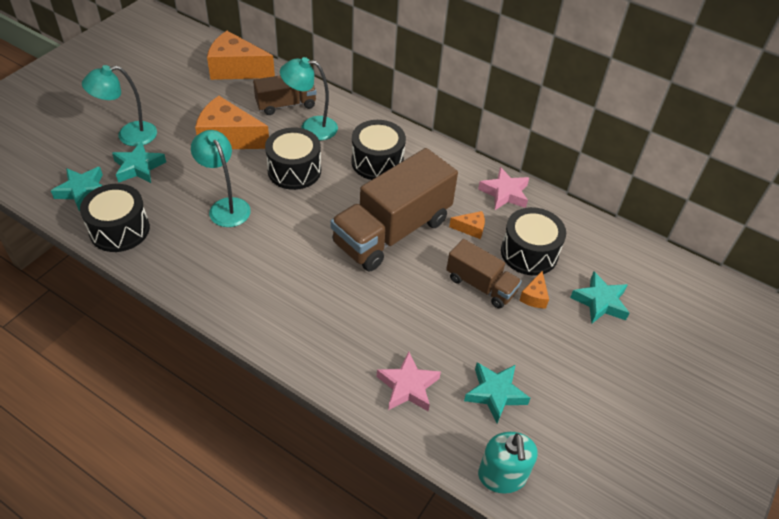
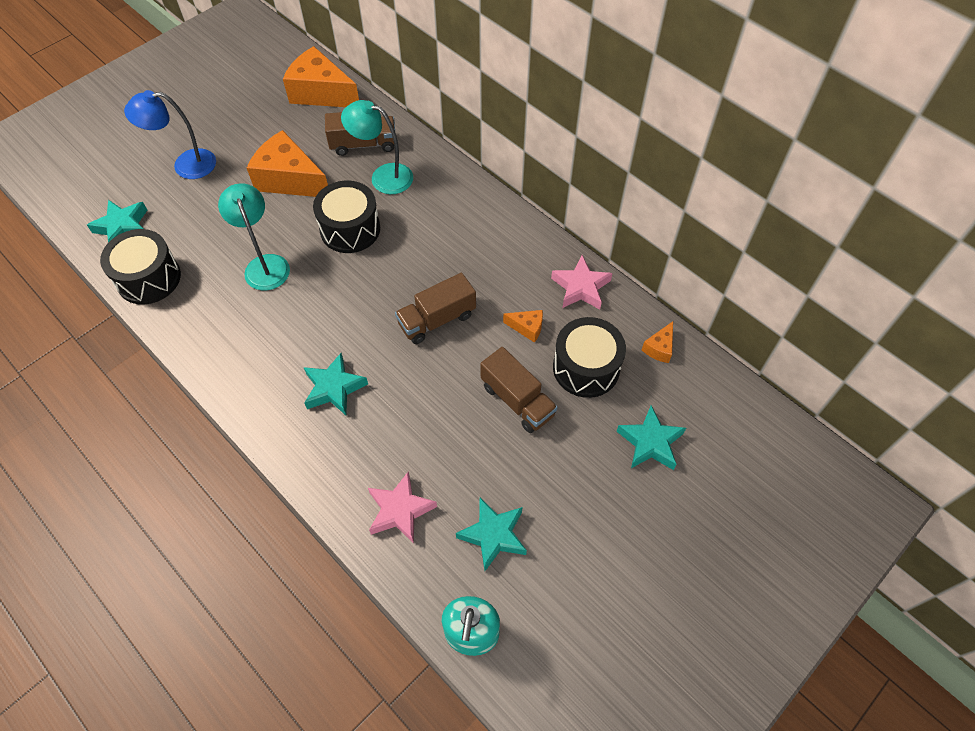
camera: 15 degrees right, 10 degrees up
turquoise lamp [82,65,157,146] -> blue lamp [124,90,216,179]
turquoise star [112,141,166,183] -> turquoise star moved to [303,353,368,415]
brown truck [330,148,458,271] -> brown truck [395,273,476,344], size x0.54
black drum [351,120,406,180] -> none
orange cheese [519,271,549,309] -> orange cheese moved to [642,321,673,363]

